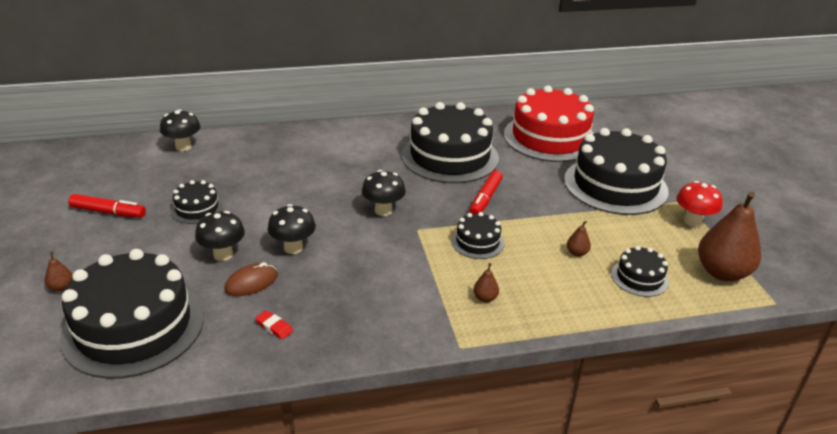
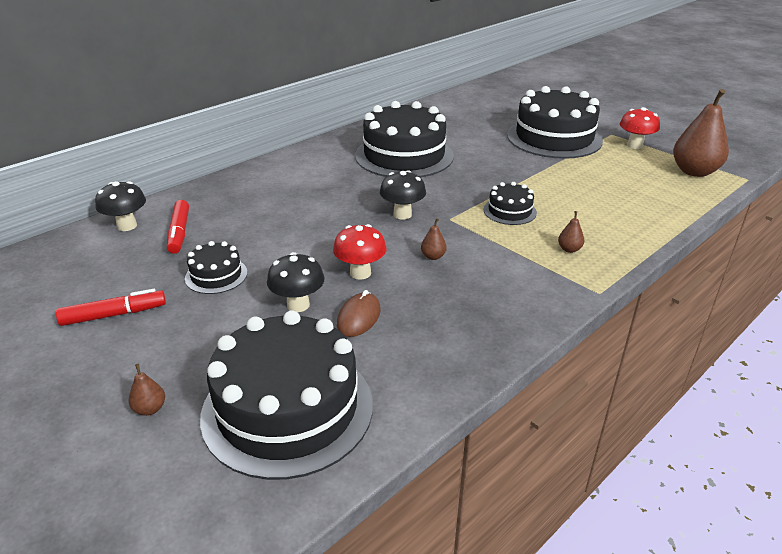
camera: 30 degrees left, 0 degrees up
red eraser [255,310,293,340] -> none
black mushroom [267,204,316,254] -> red mushroom [333,224,387,280]
red marker [469,170,503,214] -> red marker moved to [167,200,189,254]
red cake [504,85,594,162] -> none
brown pear [567,221,591,257] -> brown pear moved to [421,218,447,260]
black cake [611,246,669,297] -> none

